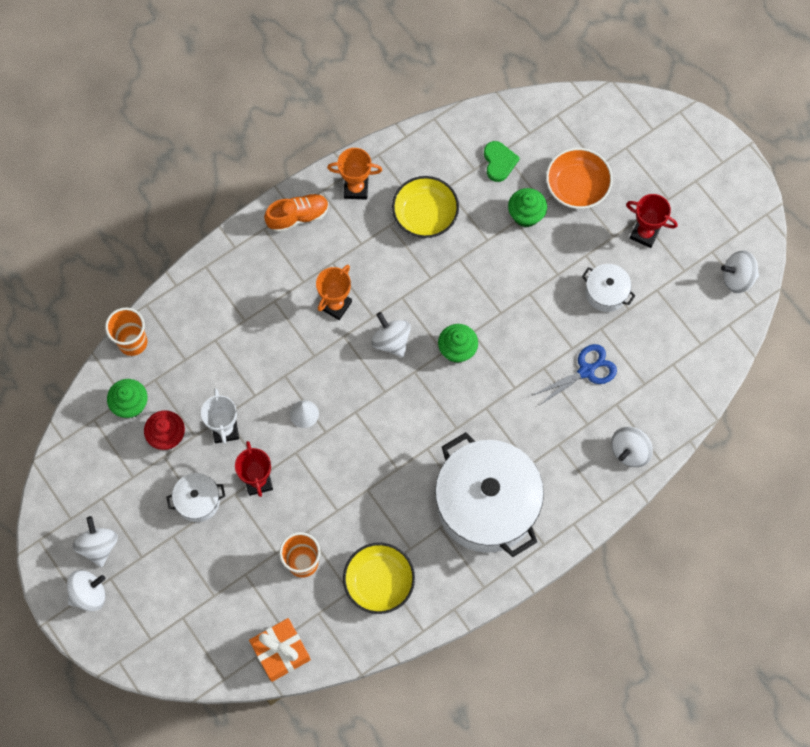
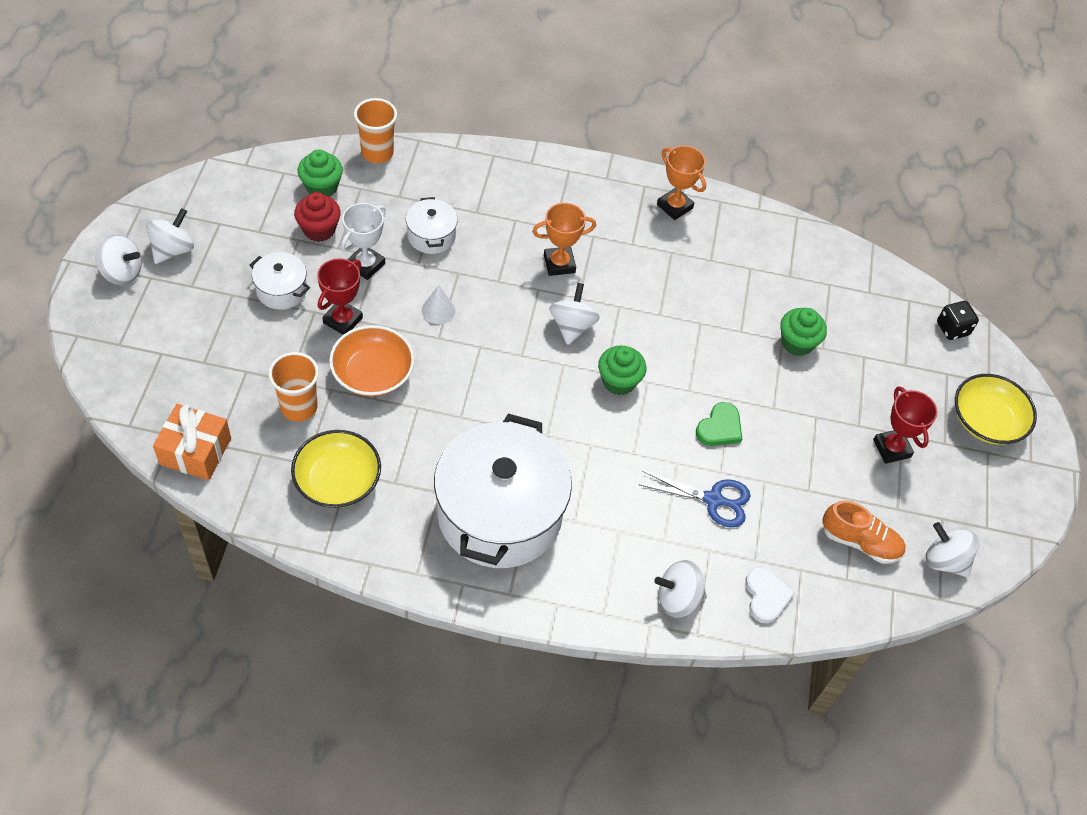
camera: 40 degrees right, 15 degrees down
orange shoe [264,193,329,233] -> orange shoe moved to [822,501,905,564]
yellow bowl [392,176,459,238] -> yellow bowl moved to [955,374,1037,445]
green heart [484,141,520,182] -> green heart moved to [696,402,742,446]
orange bowl [546,148,613,209] -> orange bowl moved to [329,325,415,397]
white pot [582,264,635,312] -> white pot moved to [406,197,458,254]
none -> white heart [745,567,795,623]
none -> black dice [937,301,979,340]

